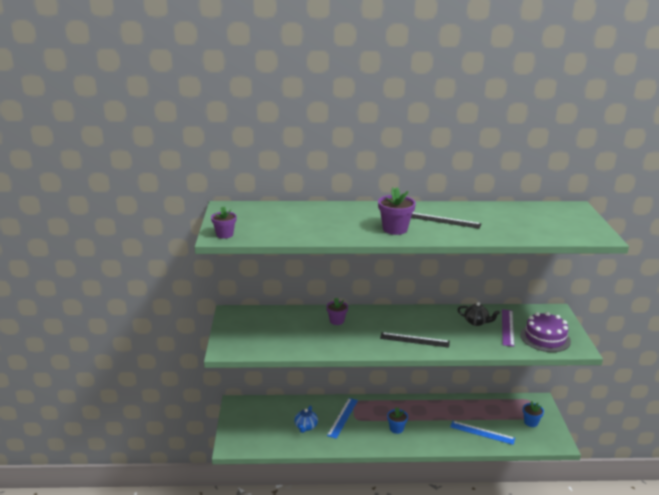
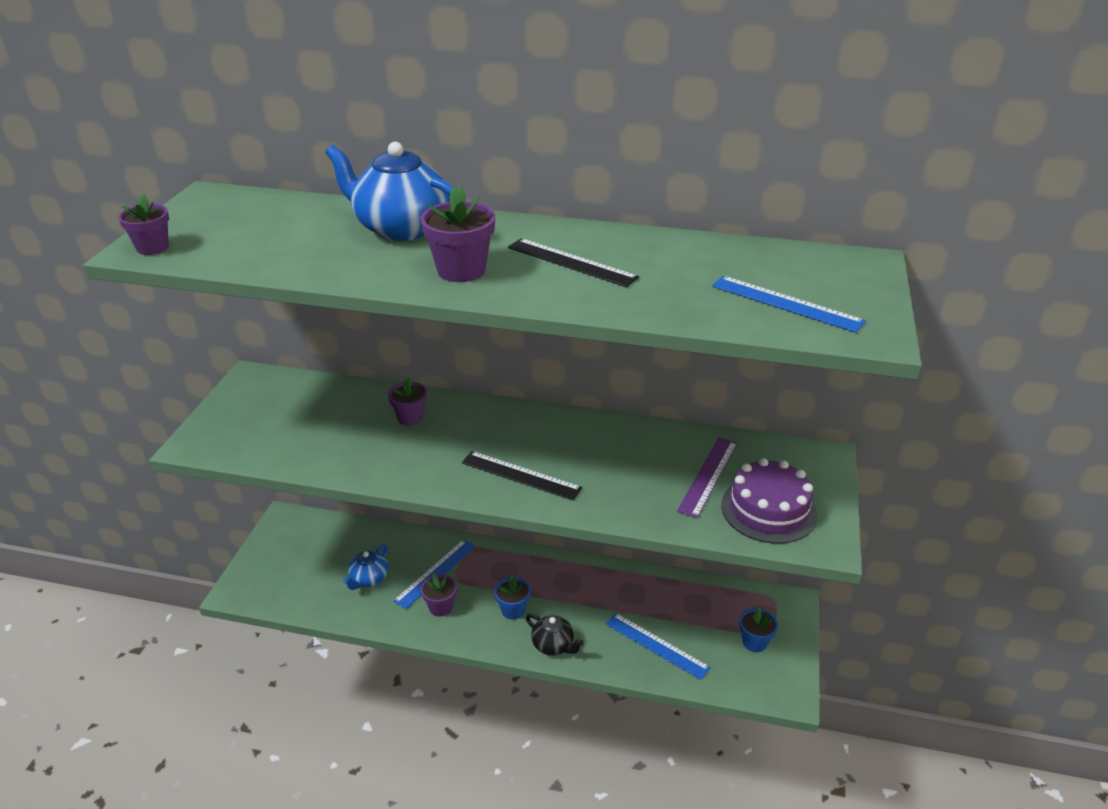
camera: 15 degrees right, 10 degrees up
black teapot [457,302,500,326] -> black teapot moved to [526,614,584,656]
none -> blue teapot [325,142,453,241]
none -> purple flower pot [421,573,457,617]
none -> blue ruler [712,276,866,333]

